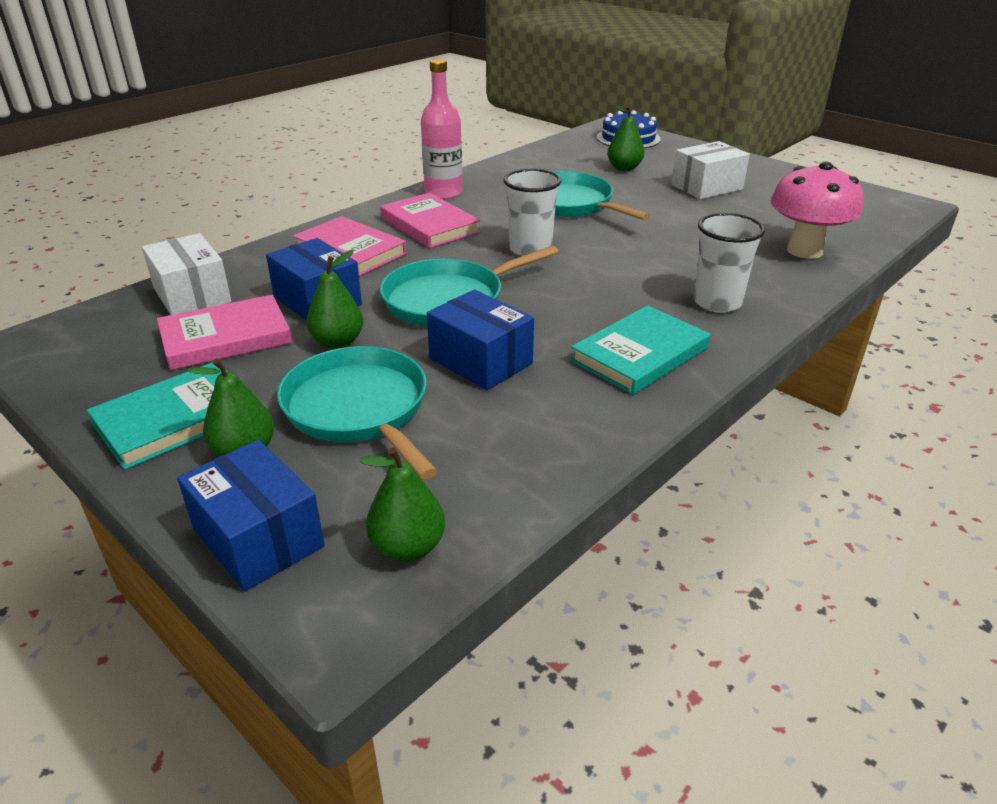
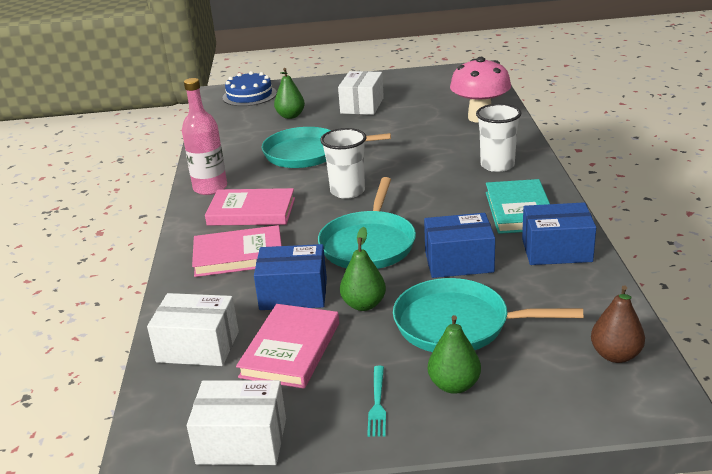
camera: 45 degrees left, 5 degrees down
turquoise book [87,363,228,470] -> turquoise fork [367,366,386,437]
blue box [177,440,325,591] -> blue box moved to [522,202,596,265]
green pear [360,447,445,562] -> brown pear [591,285,645,363]
none -> white box [187,380,286,465]

